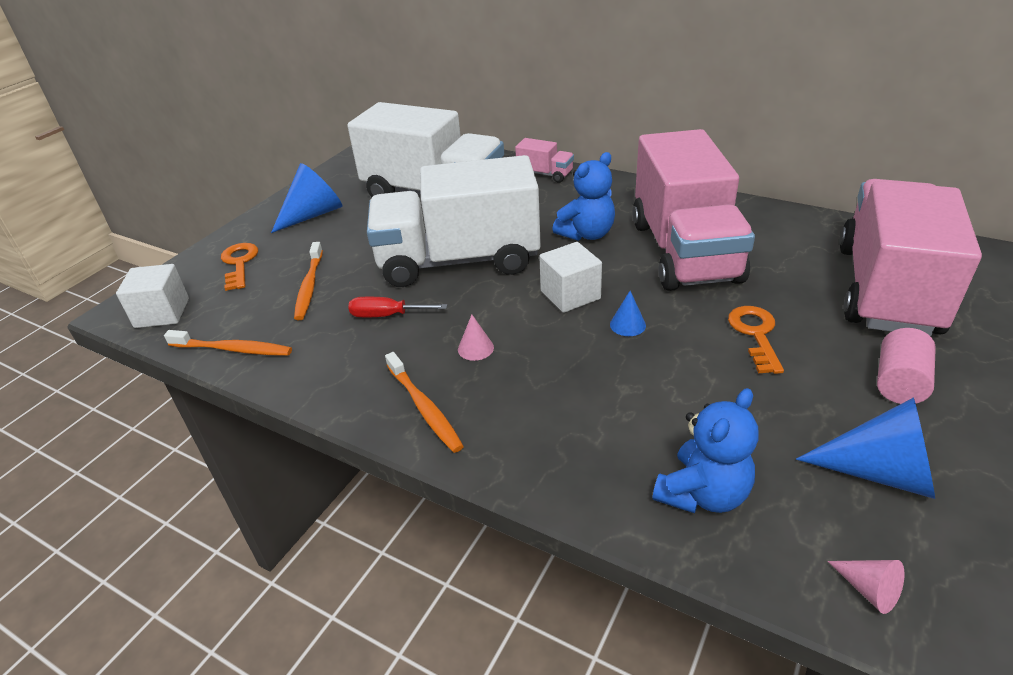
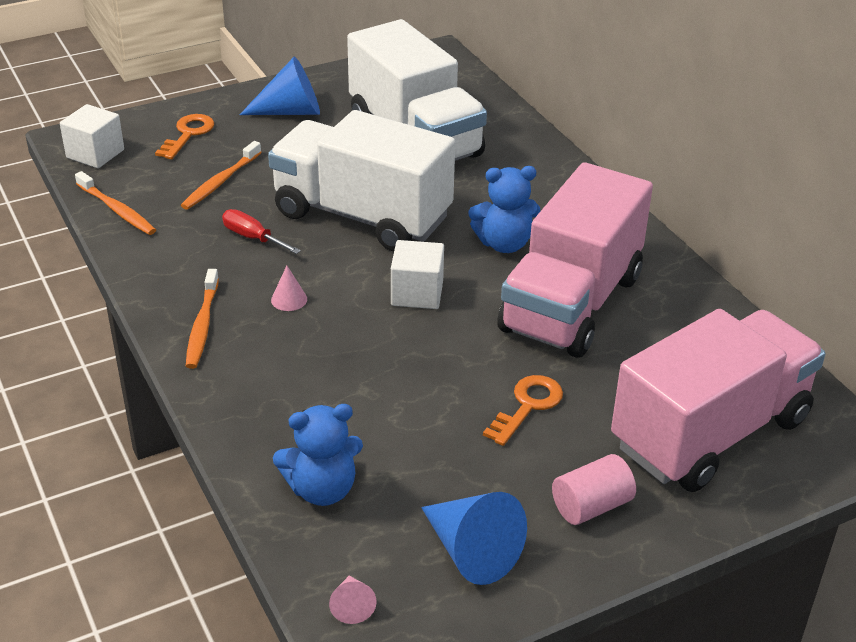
camera: 30 degrees right, 0 degrees up
pink truck [515,138,574,183] -> none
blue cone [610,291,646,336] -> none

